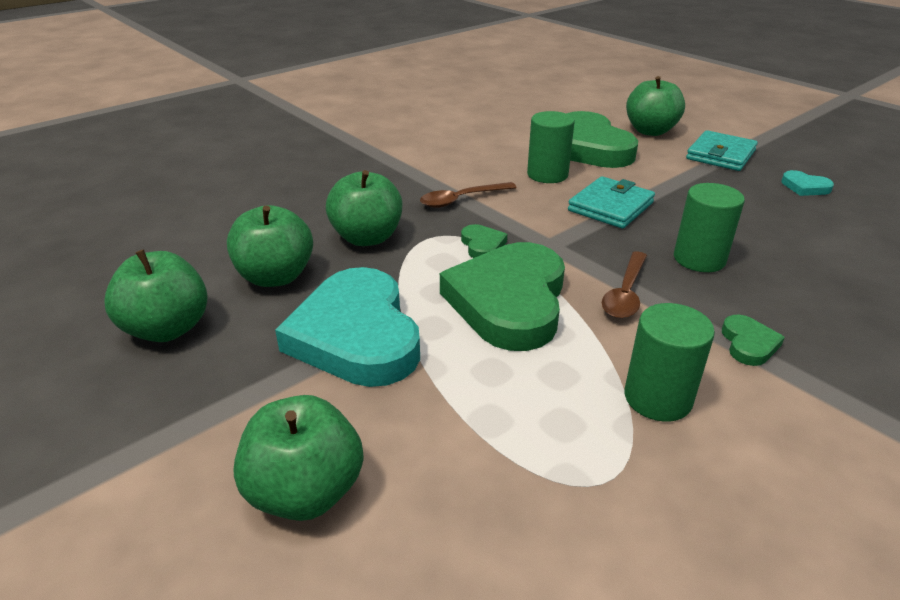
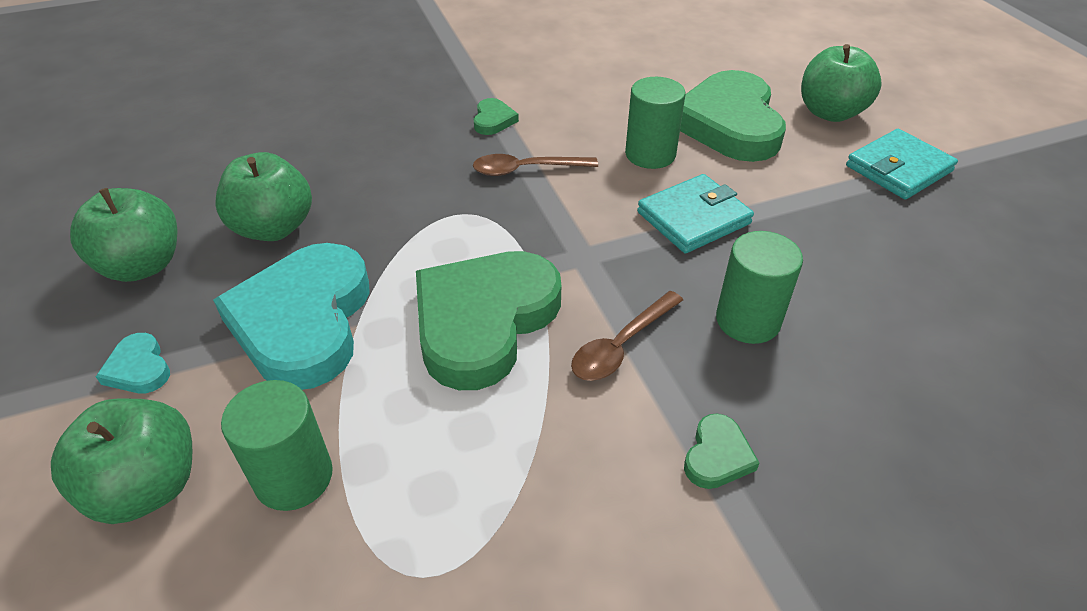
camera: 20 degrees right, 10 degrees up
green apple [326,170,402,246] -> none
green heart [461,224,507,258] -> green heart moved to [474,98,519,135]
green cylinder [624,303,715,422] -> green cylinder moved to [221,380,333,511]
turquoise heart [781,170,834,196] -> turquoise heart moved to [96,333,170,393]

